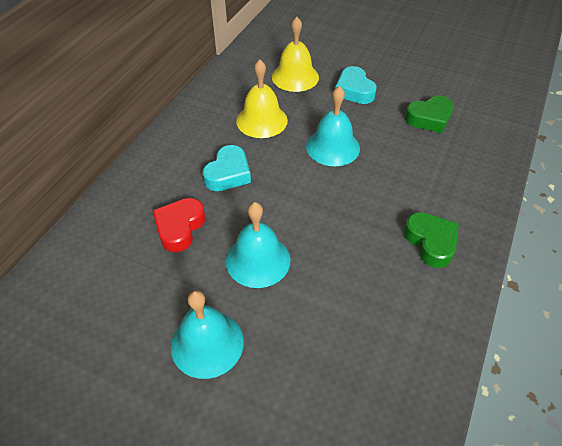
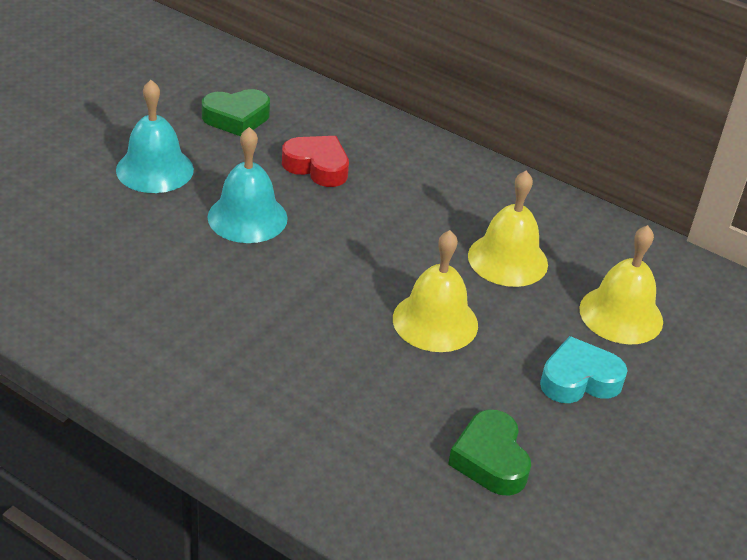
camera: 95 degrees right, 10 degrees down
turquoise heart [203,145,251,191] -> none
turquoise bell [306,86,360,166] -> yellow bell [393,230,478,352]
green heart [404,212,459,268] -> green heart moved to [202,89,270,136]

